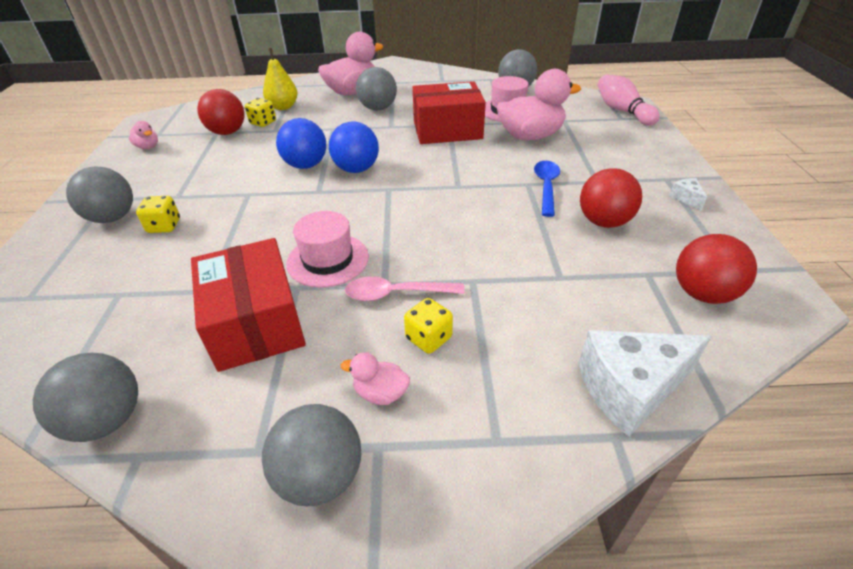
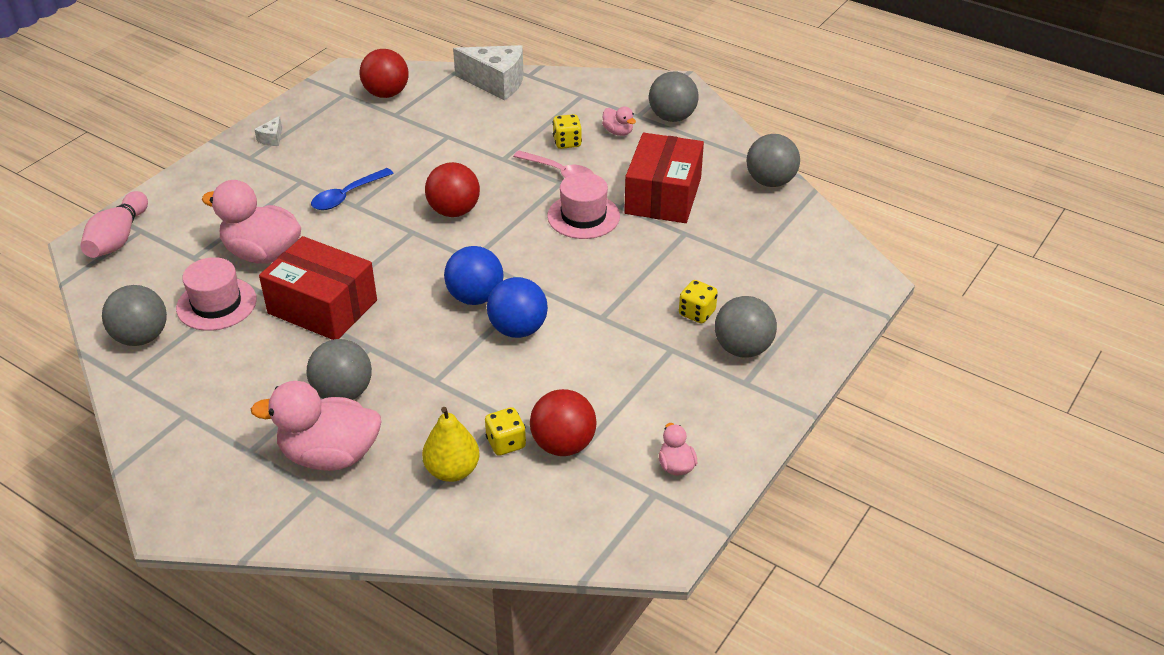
camera: 145 degrees left, 0 degrees up
red ball [580,168,642,228] -> red ball moved to [425,162,480,217]

